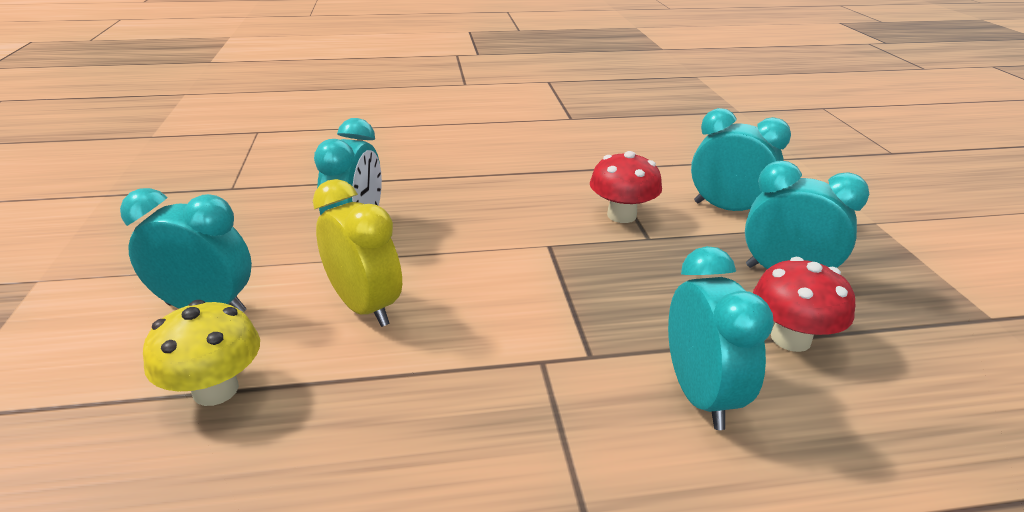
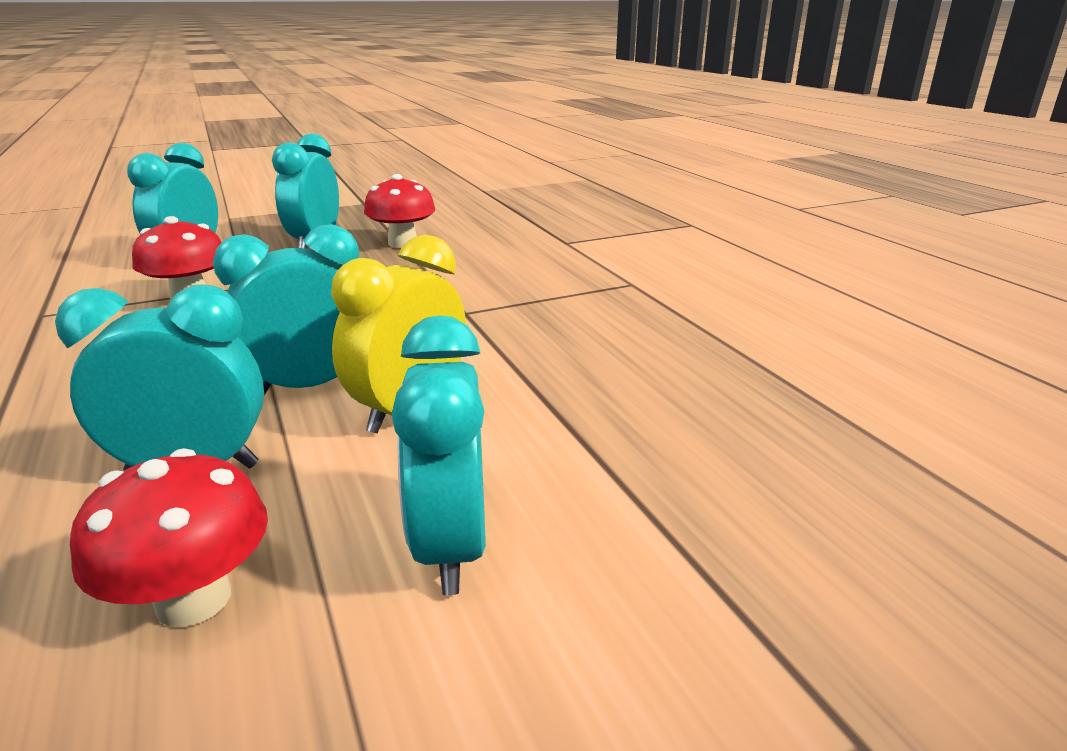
camera: 105 degrees left, 5 degrees down
yellow mushroom [143,300,260,406] -> none
turquoise clock [668,246,774,430] -> turquoise clock moved to [213,224,359,395]
none -> red mushroom [70,448,268,627]

